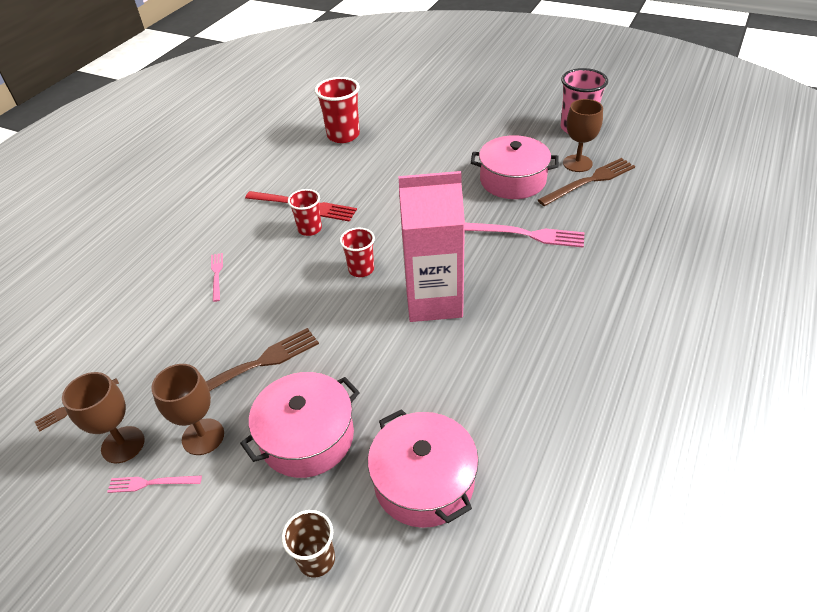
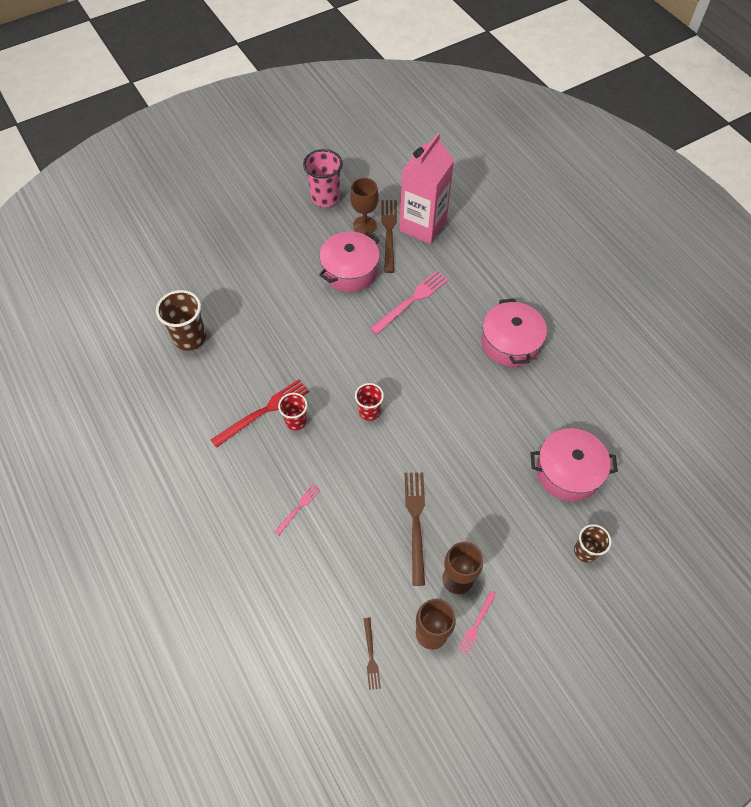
camera: 60 degrees left, 15 degrees up
pink fork [211,253,223,302] -> pink fork turned 105 degrees clockwise [275,484,321,535]
pink pot [240,372,360,478] -> pink pot moved to [481,299,547,367]
red cup [315,77,360,143] -> brown cup [156,290,206,351]
pink carton [398,171,465,322] -> pink carton moved to [400,133,454,244]

